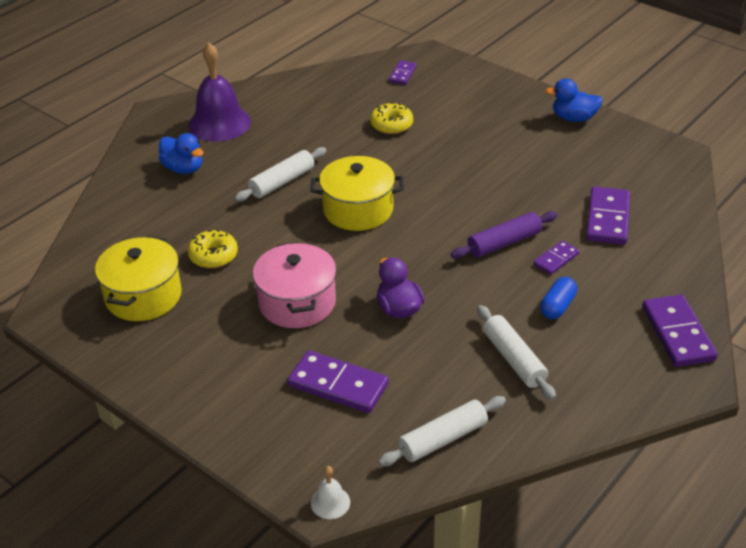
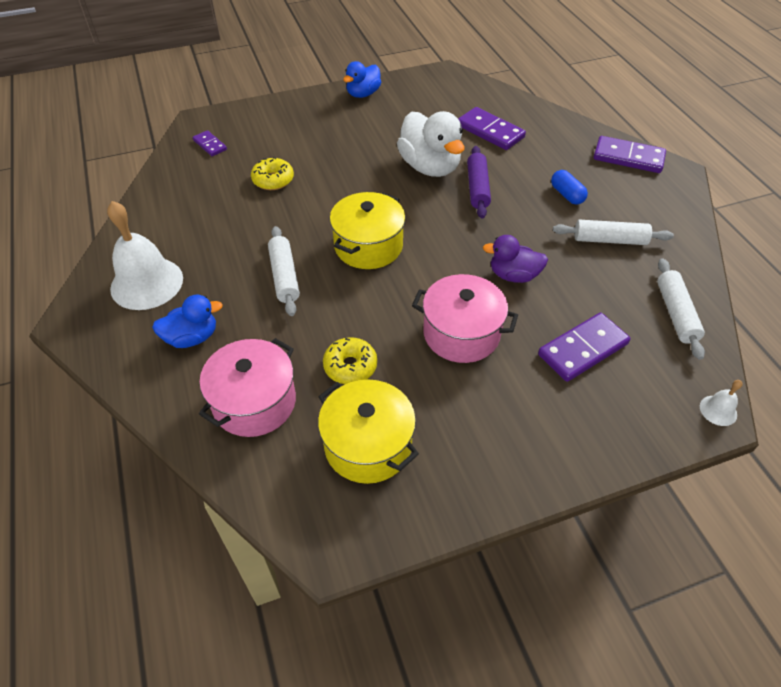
camera: 60 degrees left, 10 degrees up
purple bell [188,43,251,142] -> white bell [107,201,183,310]
purple domino [533,240,579,275] -> none
none -> pink pot [199,338,296,437]
none -> white duck [397,111,465,177]

